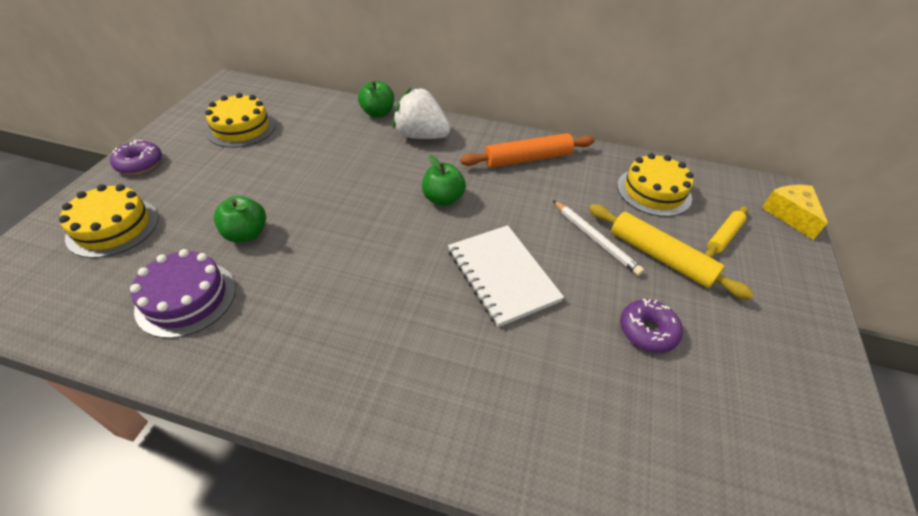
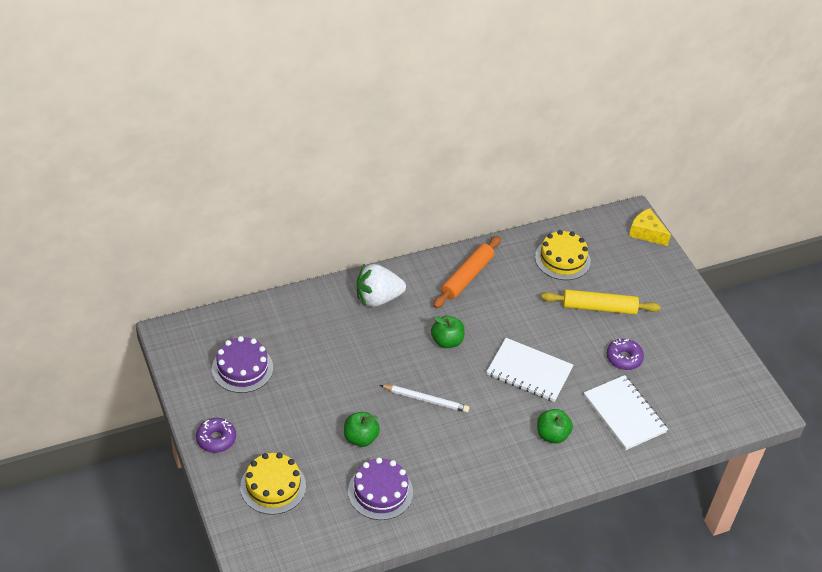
camera: 40 degrees left, 0 degrees up
yellow cake [205,93,276,148] -> purple cake [212,336,273,393]
green apple [358,80,394,118] -> green apple moved to [537,409,573,444]
white pencil [553,200,644,276] -> white pencil moved to [380,385,469,413]
yellow rolling pin [705,206,748,258] -> none
none -> white notebook [584,375,668,450]

